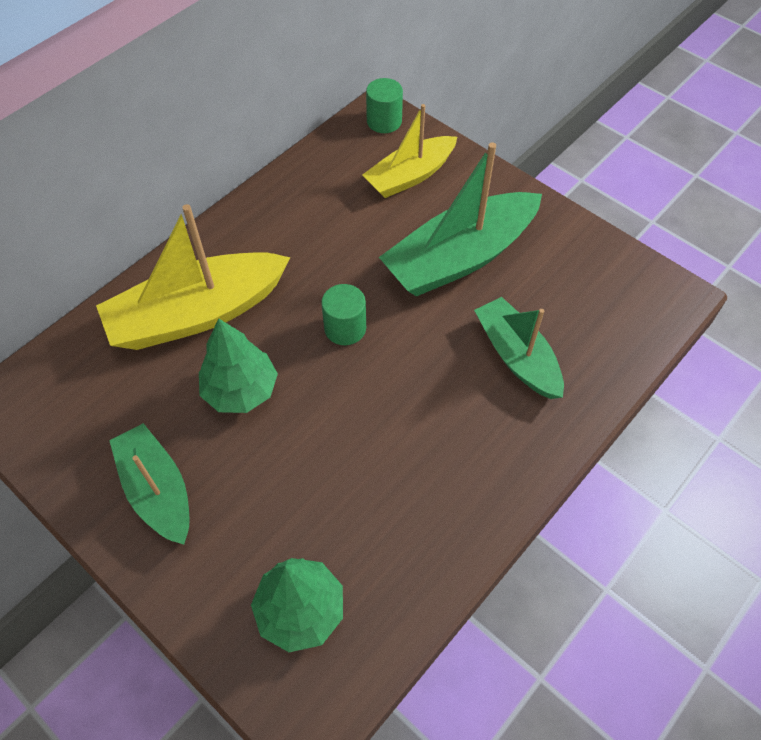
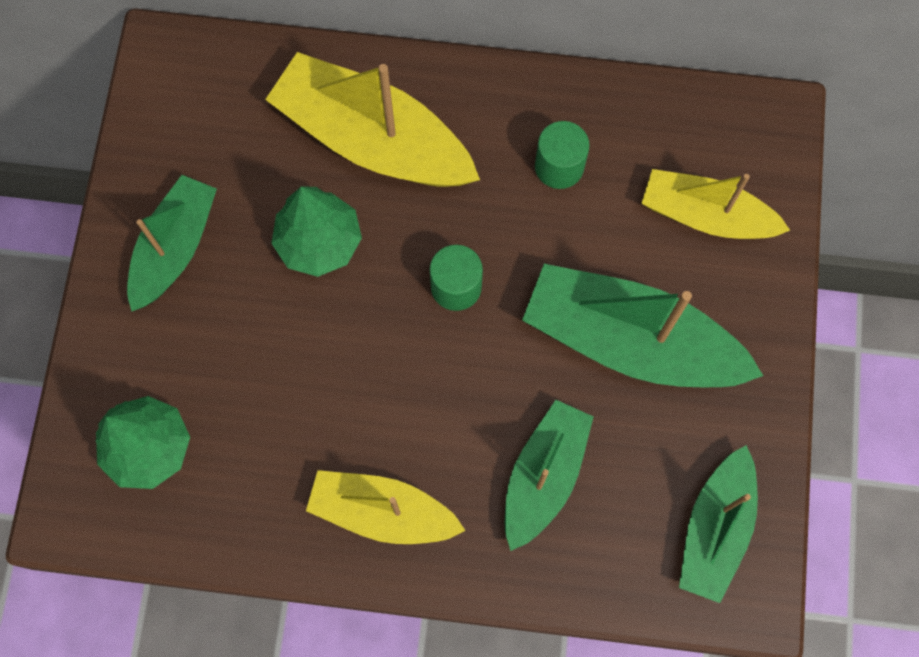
camera: 55 degrees right, 15 degrees up
green cylinder [366,78,403,133] -> green cylinder moved to [535,121,590,189]
none -> yellow boat [306,470,466,544]
none -> green boat [679,445,758,603]

